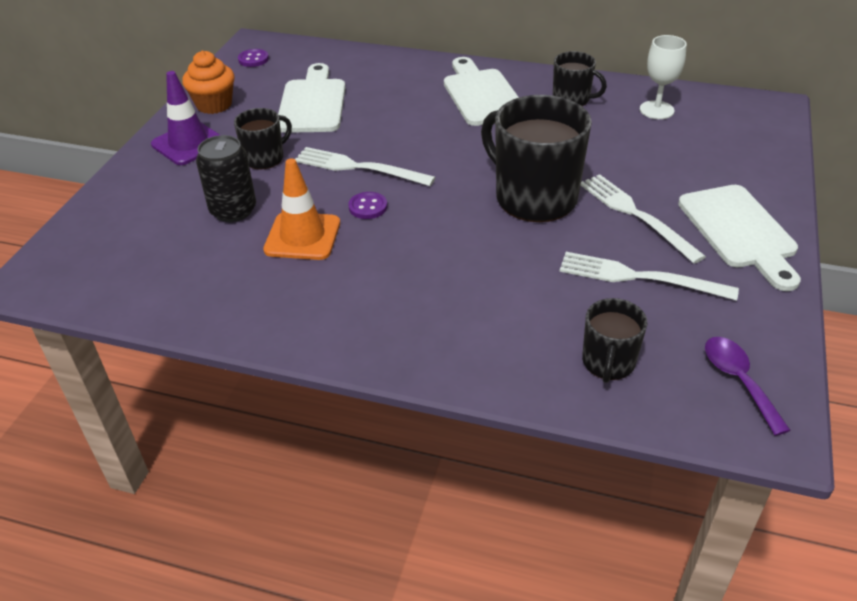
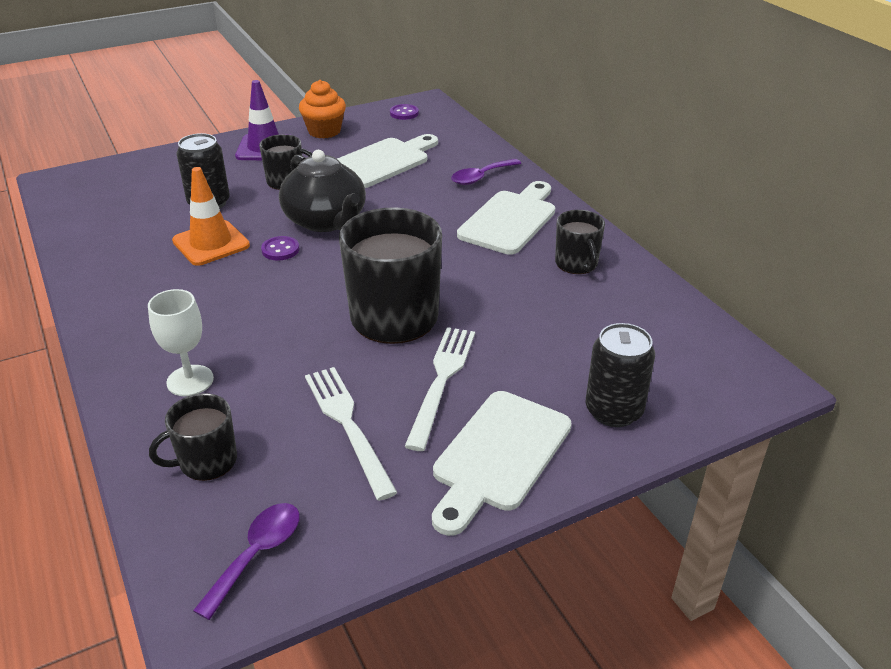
camera: 45 degrees right, 5 degrees down
white fork [295,147,435,186] -> black teapot [279,150,366,232]
white goblet [640,35,687,119] -> white goblet moved to [148,289,214,396]
none -> purple spoon [451,159,521,185]
none -> black can [586,323,655,427]

